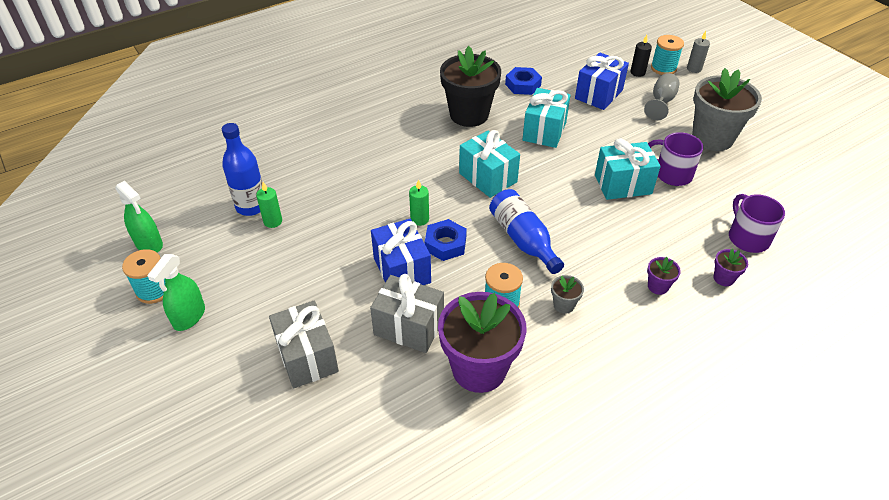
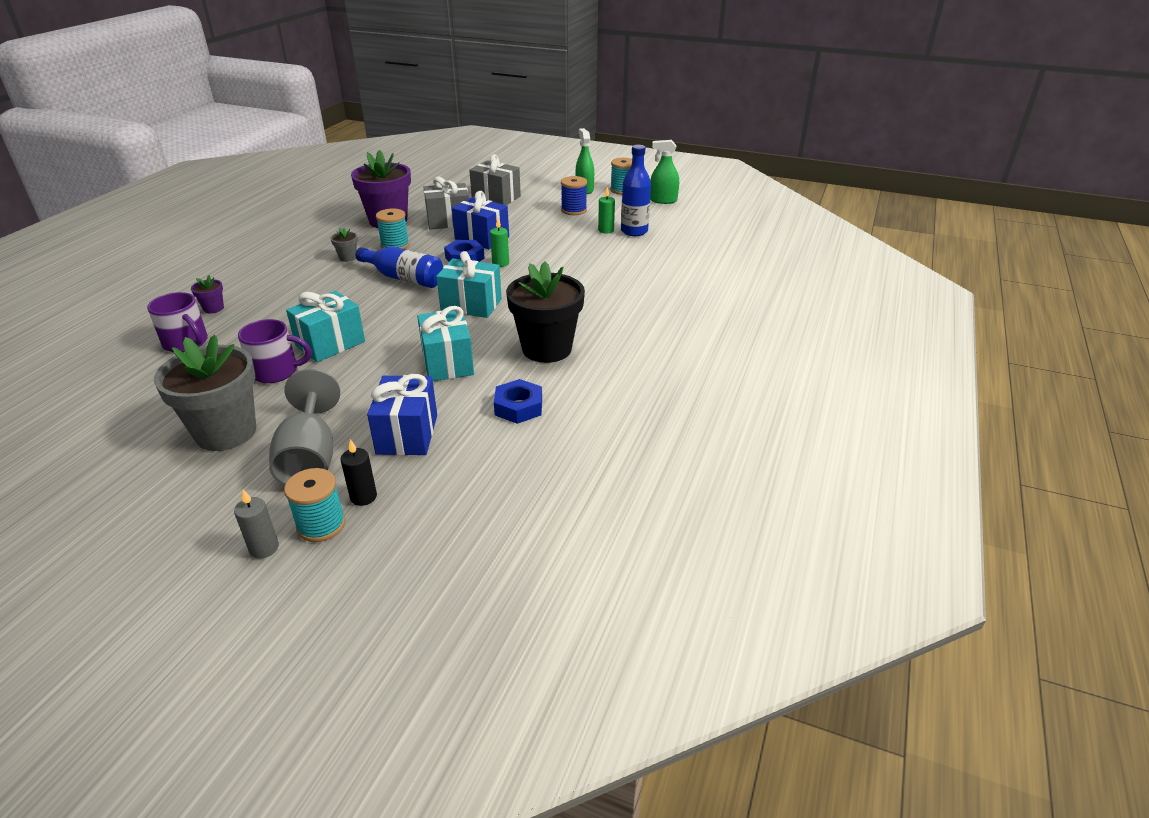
camera: 145 degrees right, 10 degrees down
grey goblet [644,73,680,121] -> grey goblet [269,369,340,485], size x1.54
purple flower pot [647,257,681,295] -> none
none -> blue spool [561,176,587,215]

